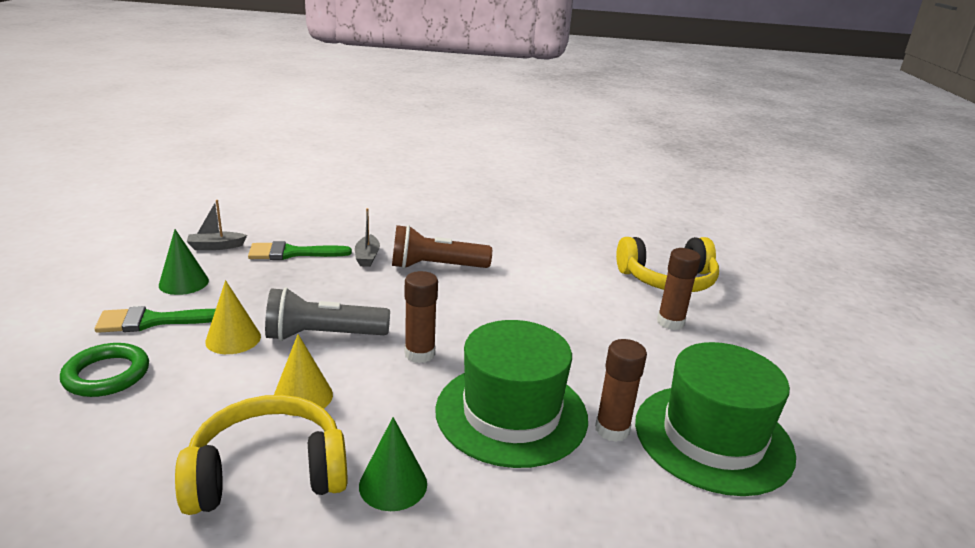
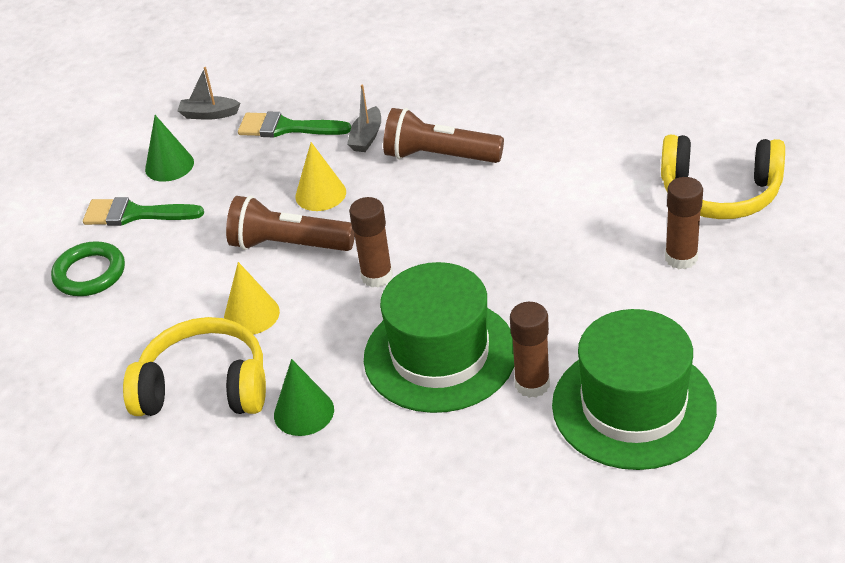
camera: 25 degrees right, 15 degrees up
yellow cone [205,280,261,354] -> yellow cone moved to [295,142,346,211]
grey flashlight [265,288,390,341] -> brown flashlight [226,195,355,251]

